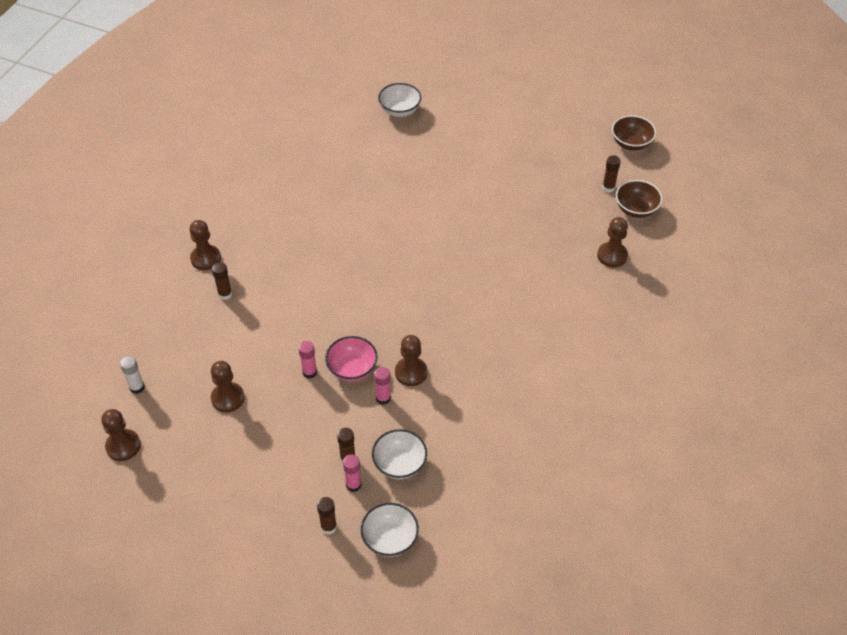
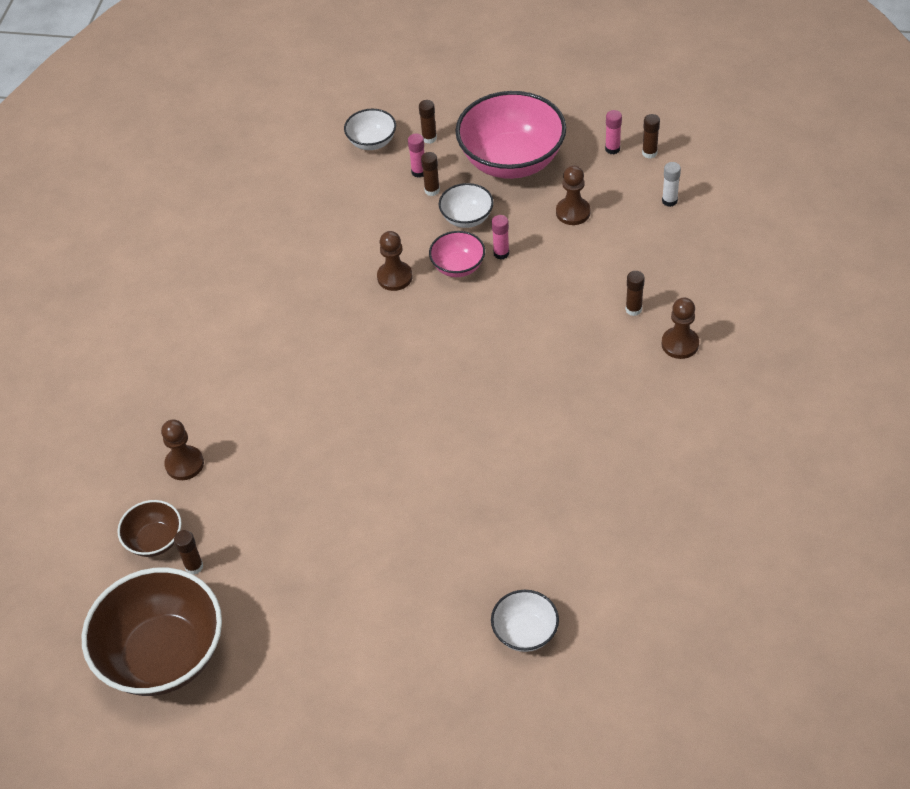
camera: 170 degrees right, 0 degrees up
brown pawn [101,409,141,461] -> brown glue stick [642,114,660,159]
white bowl [372,429,427,479] -> white bowl moved to [439,183,494,228]
pink glue stick [374,367,391,405] -> pink glue stick moved to [605,110,622,154]
brown bowl [612,115,656,151] -> brown bowl [82,568,222,696], size x2.05
none -> pink bowl [455,91,566,179]

